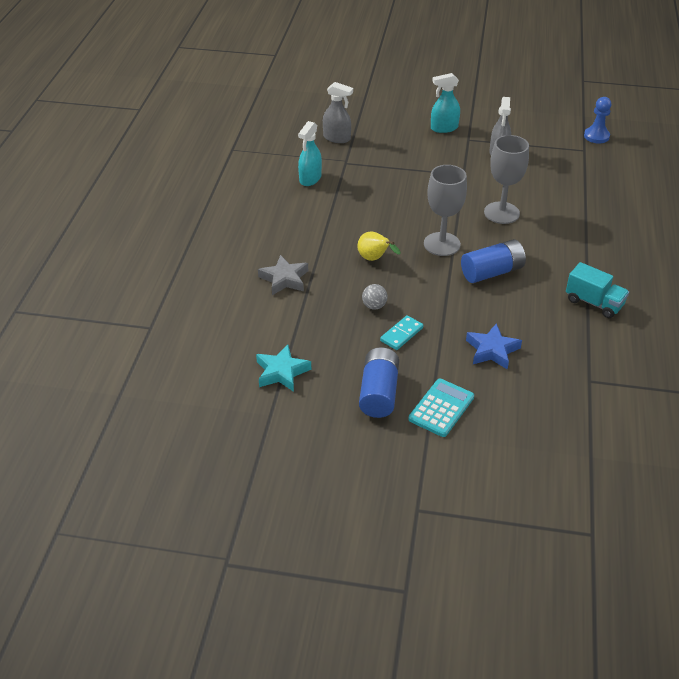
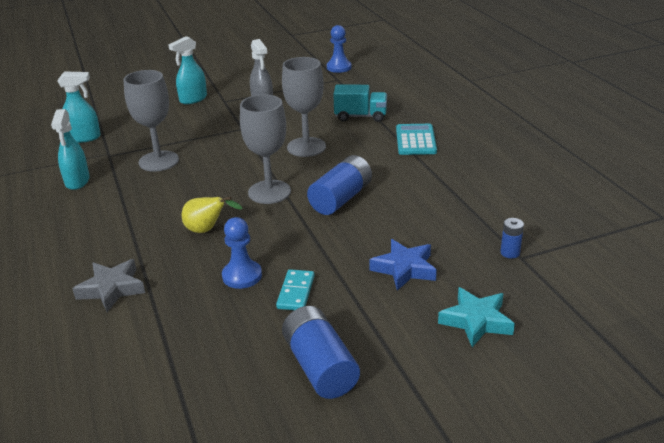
camera: 30 degrees left, 10 degrees down
turquoise star [256,344,311,392] -> turquoise star moved to [438,287,515,347]
grey spray bottle [323,82,353,143] -> turquoise spray bottle [57,71,101,143]
grey ball [362,284,387,310] -> blue pawn [222,217,262,289]
turquoise calculator [409,379,474,437] -> turquoise calculator moved to [396,124,437,155]
turquoise truck [566,262,629,318] -> turquoise truck moved to [333,84,387,122]
none -> grey goblet [123,70,179,172]
none -> blue battery [500,218,524,258]

